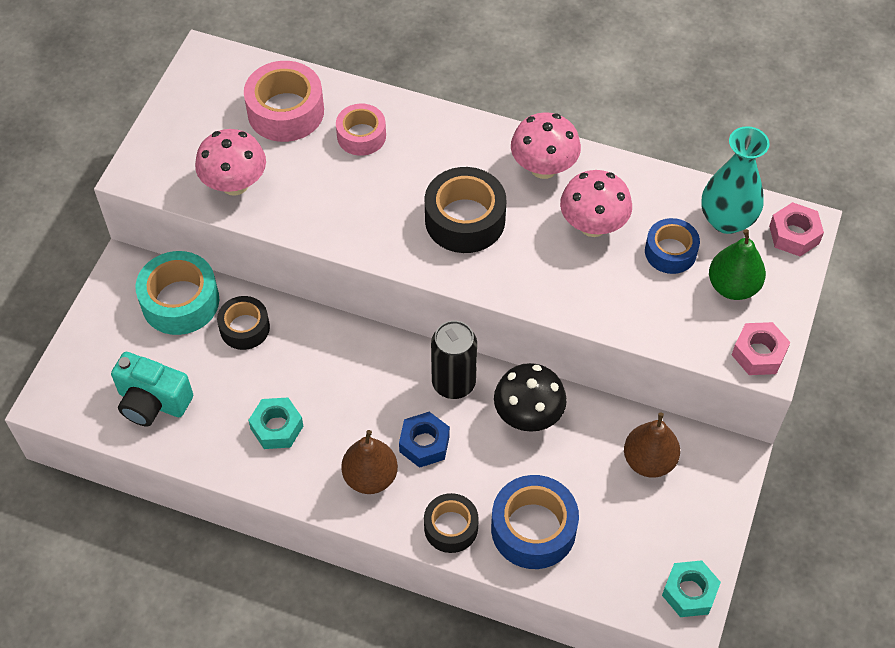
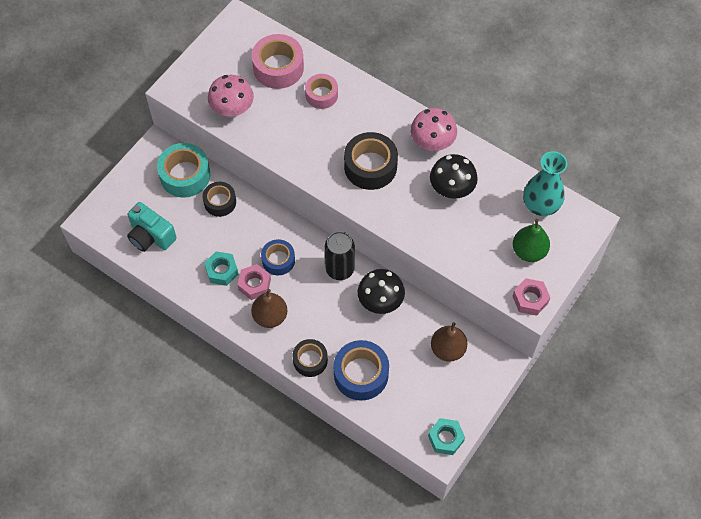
camera: 15 degrees right, 5 degrees up
blue nut [399,412,450,468] -> none
pink mushroom [560,170,632,237] -> black mushroom [430,154,478,199]
blue tape [645,218,700,274] -> blue tape moved to [261,239,295,275]
pink nut [769,202,824,256] -> pink nut moved to [237,264,271,300]

